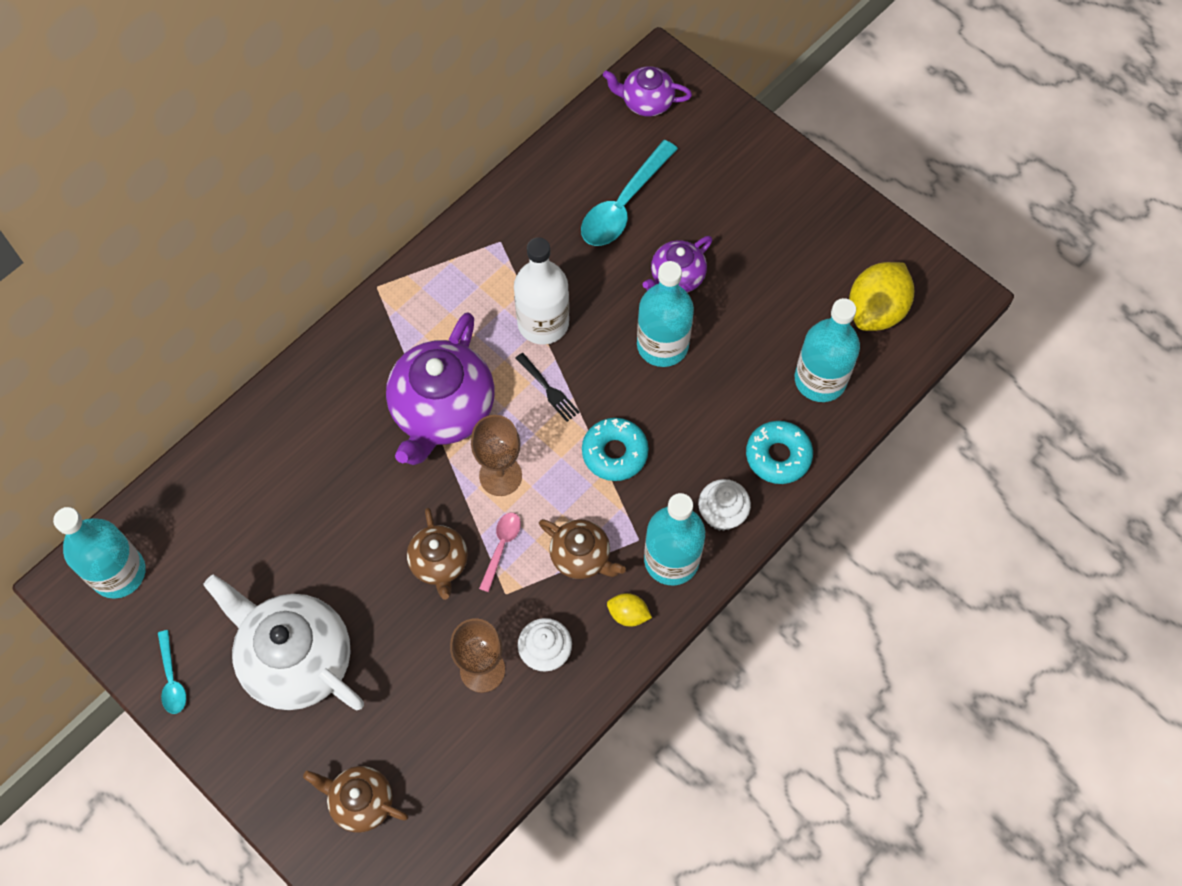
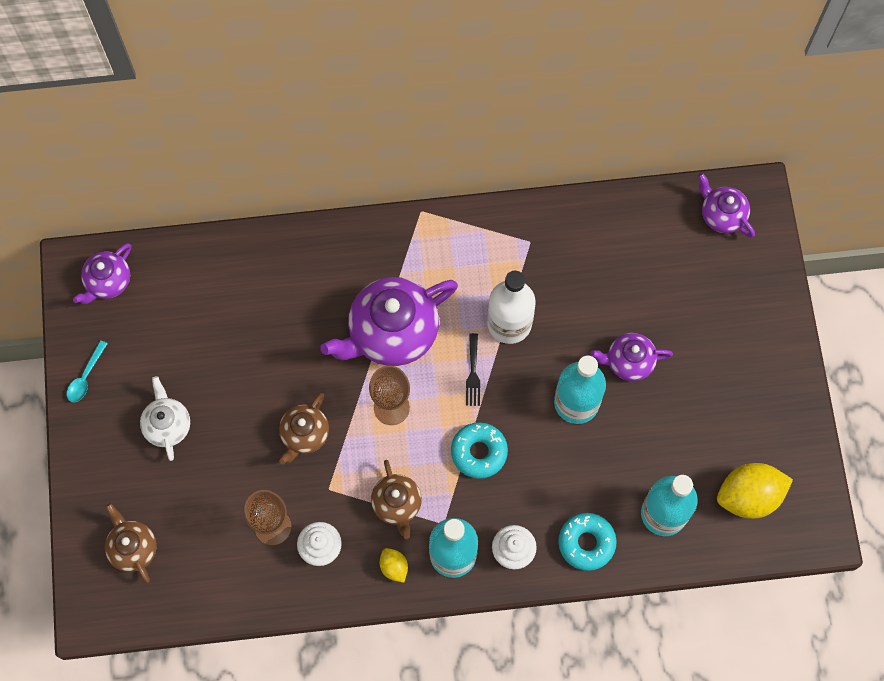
camera: 40 degrees right, 5 degrees up
turquoise bottle [53,507,146,599] -> purple teapot [73,243,131,304]
white teapot [203,574,364,710] -> white teapot [140,376,190,461], size x0.54
pink spoon [479,513,521,592] -> none
turquoise spoon [581,140,678,246] -> none

